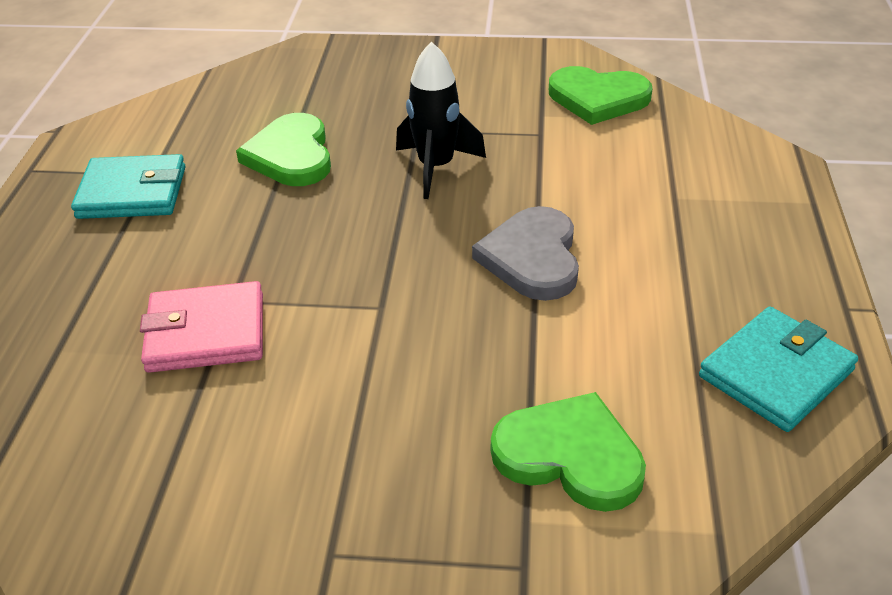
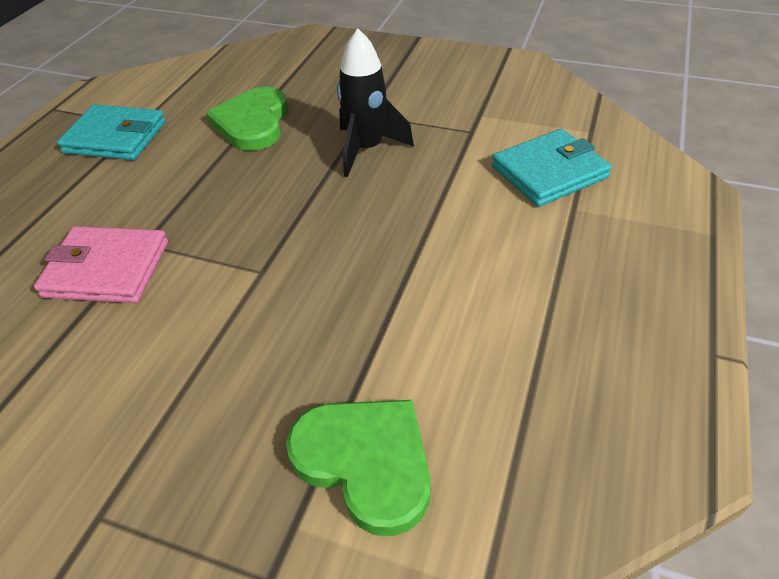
camera: 15 degrees right, 5 degrees up
grey heart [472,206,579,301] -> none
green heart [549,66,652,125] -> none
turquoise wallet [699,307,858,432] -> turquoise wallet moved to [492,129,612,207]

